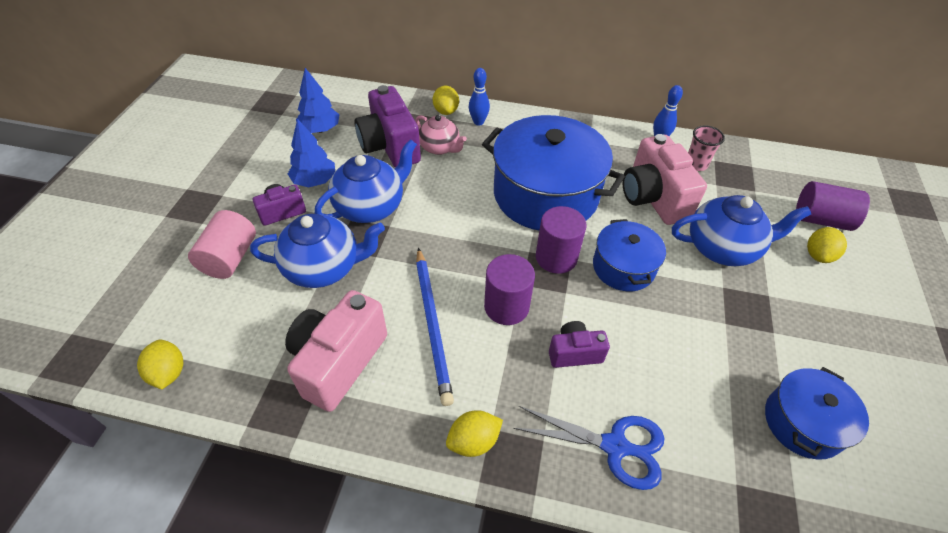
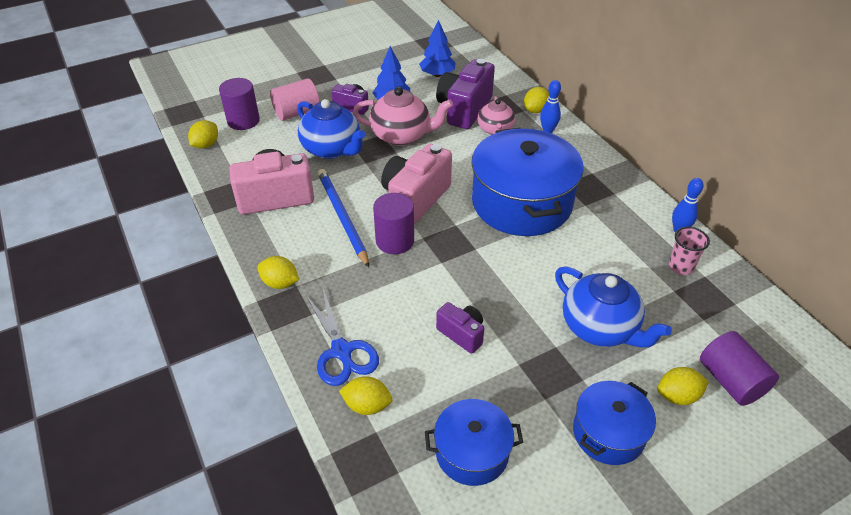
camera: 50 degrees right, 5 degrees down
blue teapot [315,139,417,223] -> pink teapot [353,87,453,146]
blue pencil [416,248,454,406] -> blue pencil turned 120 degrees clockwise [318,169,369,268]
purple cylinder [536,206,586,274] -> purple cylinder moved to [219,78,260,130]
purple camera [549,321,610,368] -> purple camera moved to [436,302,484,354]
blue pot [593,219,666,291] -> blue pot moved to [573,381,656,465]
pink camera [622,134,707,225] -> pink camera moved to [381,144,452,224]
none -> yellow lemon [339,376,392,415]

